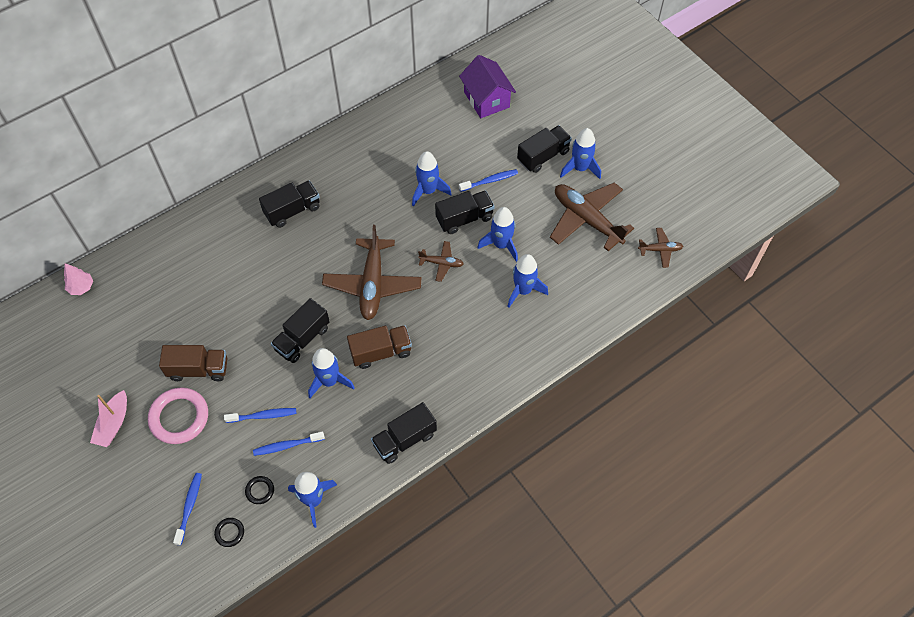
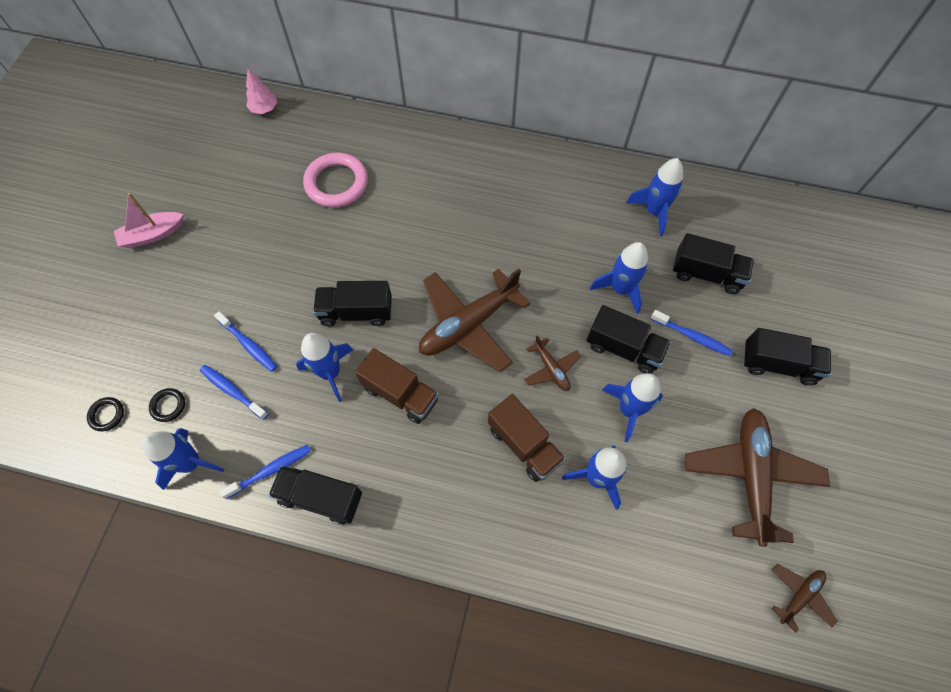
camera: 50 degrees right, 5 degrees up
pink ring [148,387,208,444] -> pink ring moved to [303,153,368,208]
brown truck [159,345,227,381] -> brown truck moved to [488,394,566,482]
blue toothbrush [173,473,202,546] -> blue toothbrush moved to [219,444,311,499]
black truck [259,180,320,228] -> black truck moved to [673,233,754,294]
purple house [459,55,516,118] -> none
blue rocket [560,128,601,179] -> blue rocket moved to [626,158,683,236]
brown plane [638,228,683,268] -> brown plane turned 90 degrees counterclockwise [772,564,837,632]

